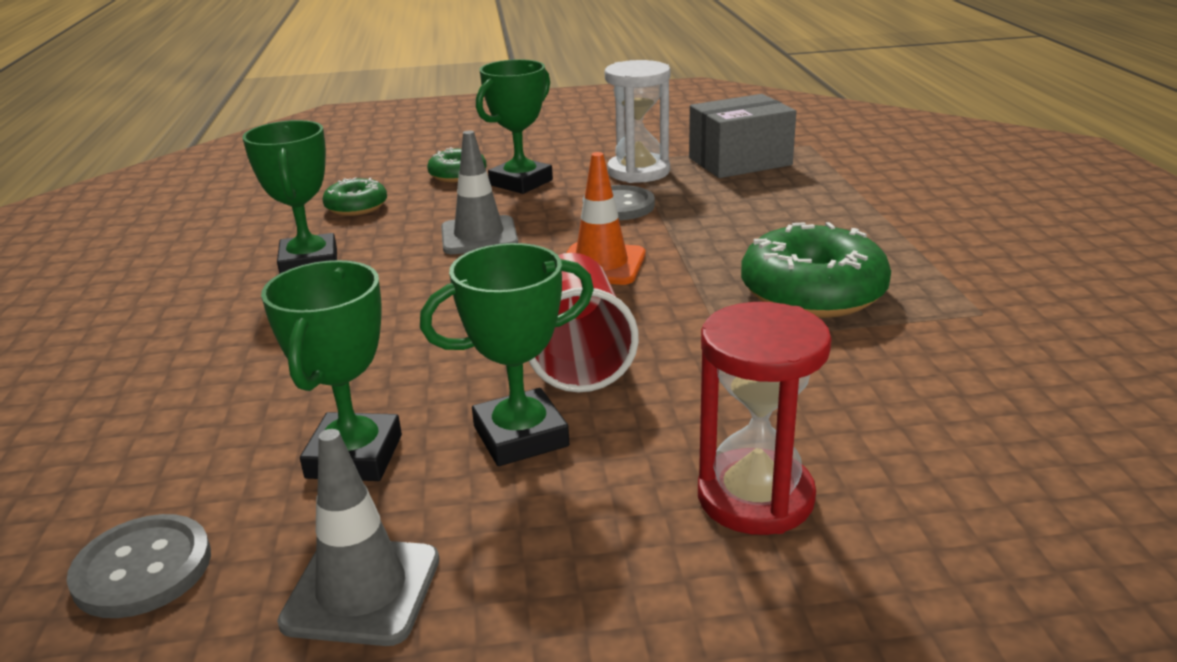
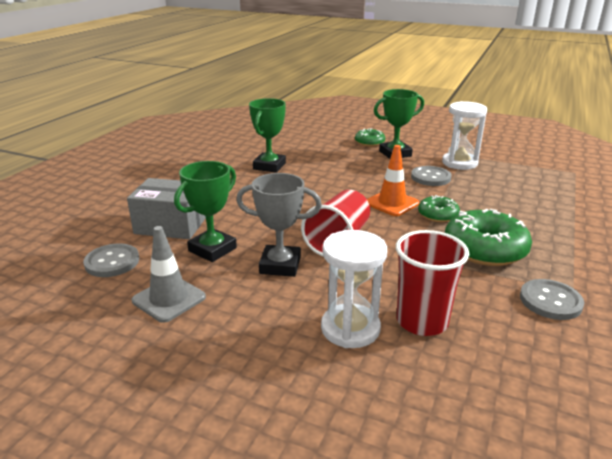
camera: 30 degrees right, 0 degrees up
green donut [322,178,387,216] -> green donut moved to [418,195,460,222]
green trophy [420,243,594,466] -> grey trophy [236,173,322,277]
grey traffic cone [441,130,518,254] -> none
grey box [689,94,796,178] -> grey box moved to [127,178,206,239]
red hourglass [698,302,831,535] -> white hourglass [321,230,387,348]
none -> red cup [396,230,469,336]
none -> grey button [520,279,584,320]

